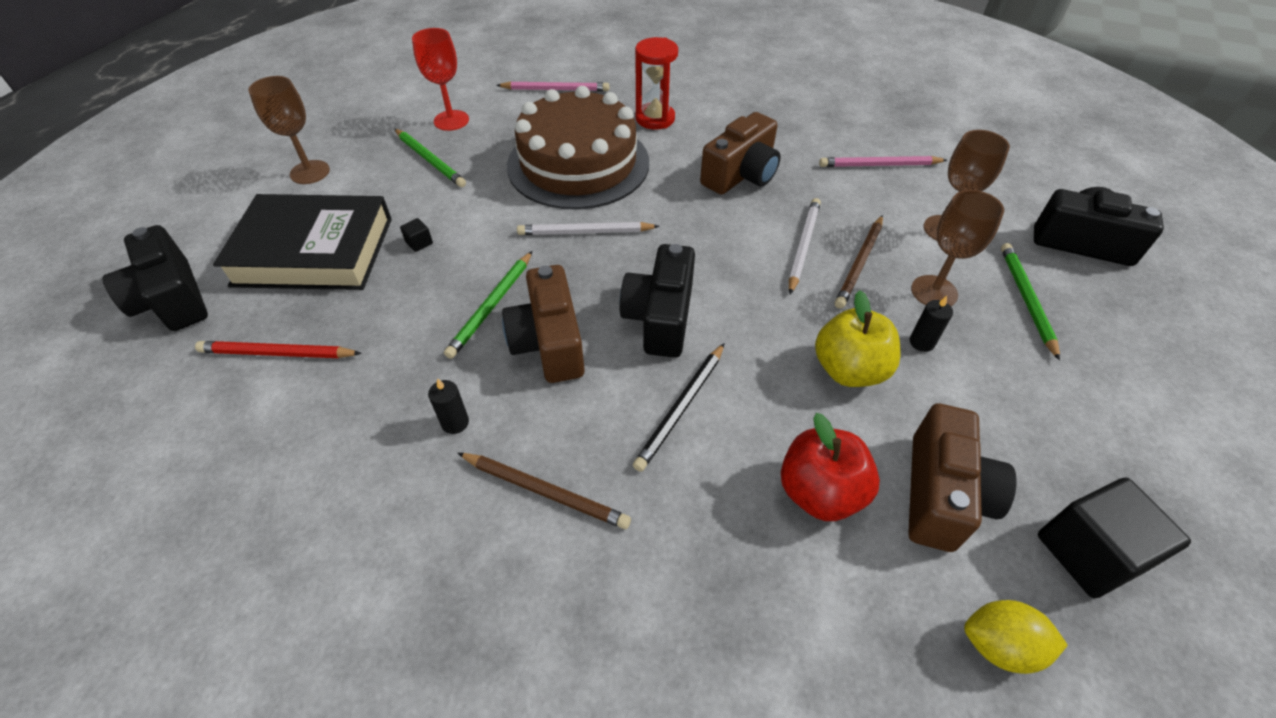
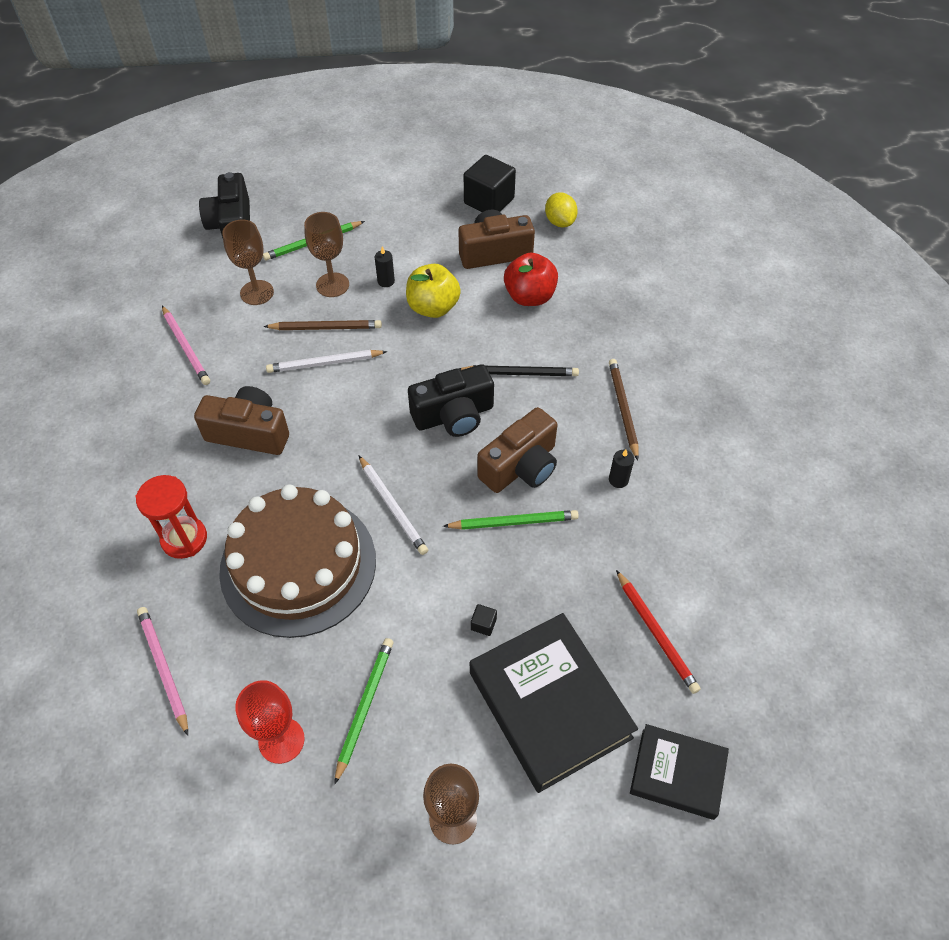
camera: 120 degrees left, 5 degrees up
black camera [102,225,208,331] -> black book [630,724,729,820]

